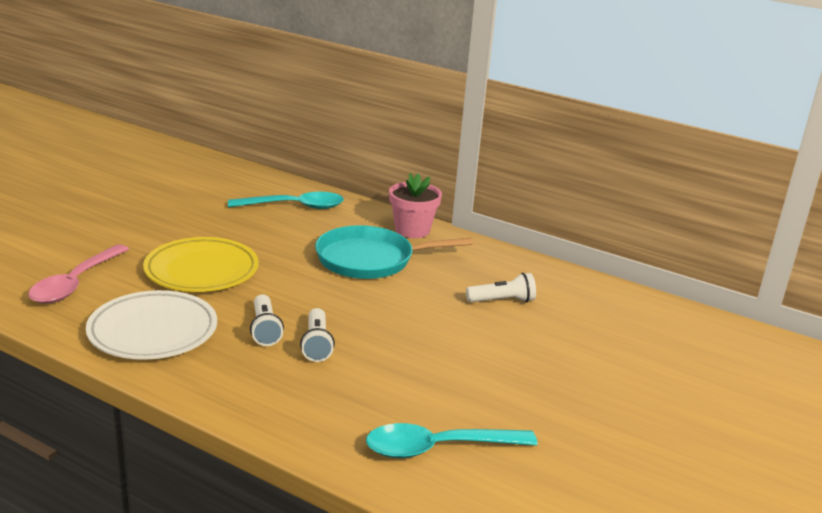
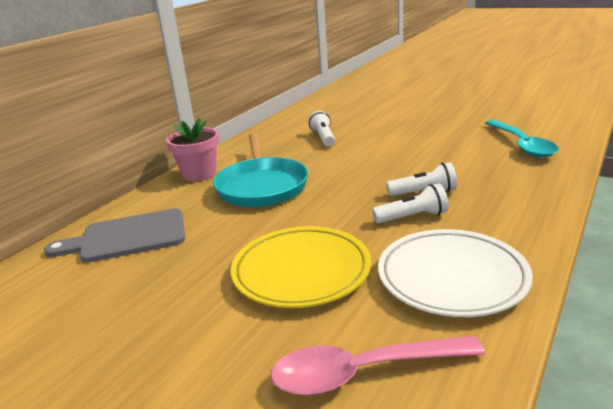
camera: 85 degrees left, 0 degrees up
pink spoon [28,244,129,304] -> pink spoon turned 150 degrees clockwise [270,335,485,396]
turquoise spoon [228,192,344,209] -> grey cutting board [44,208,185,263]

